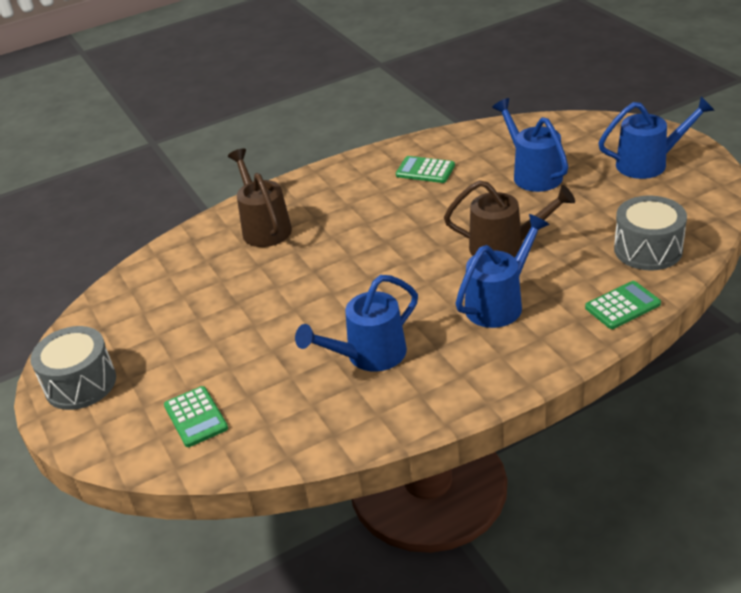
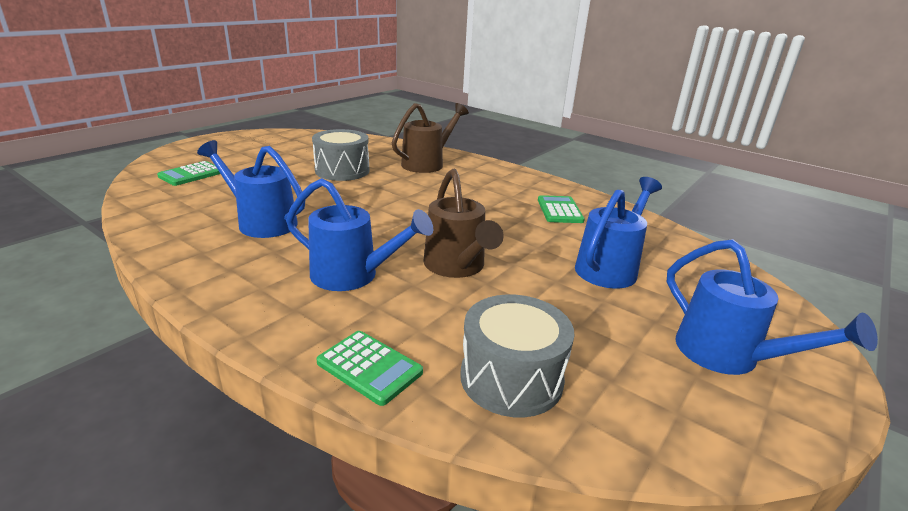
camera: 60 degrees right, 10 degrees down
grey drum [30,326,116,410] -> grey drum moved to [312,129,369,181]

